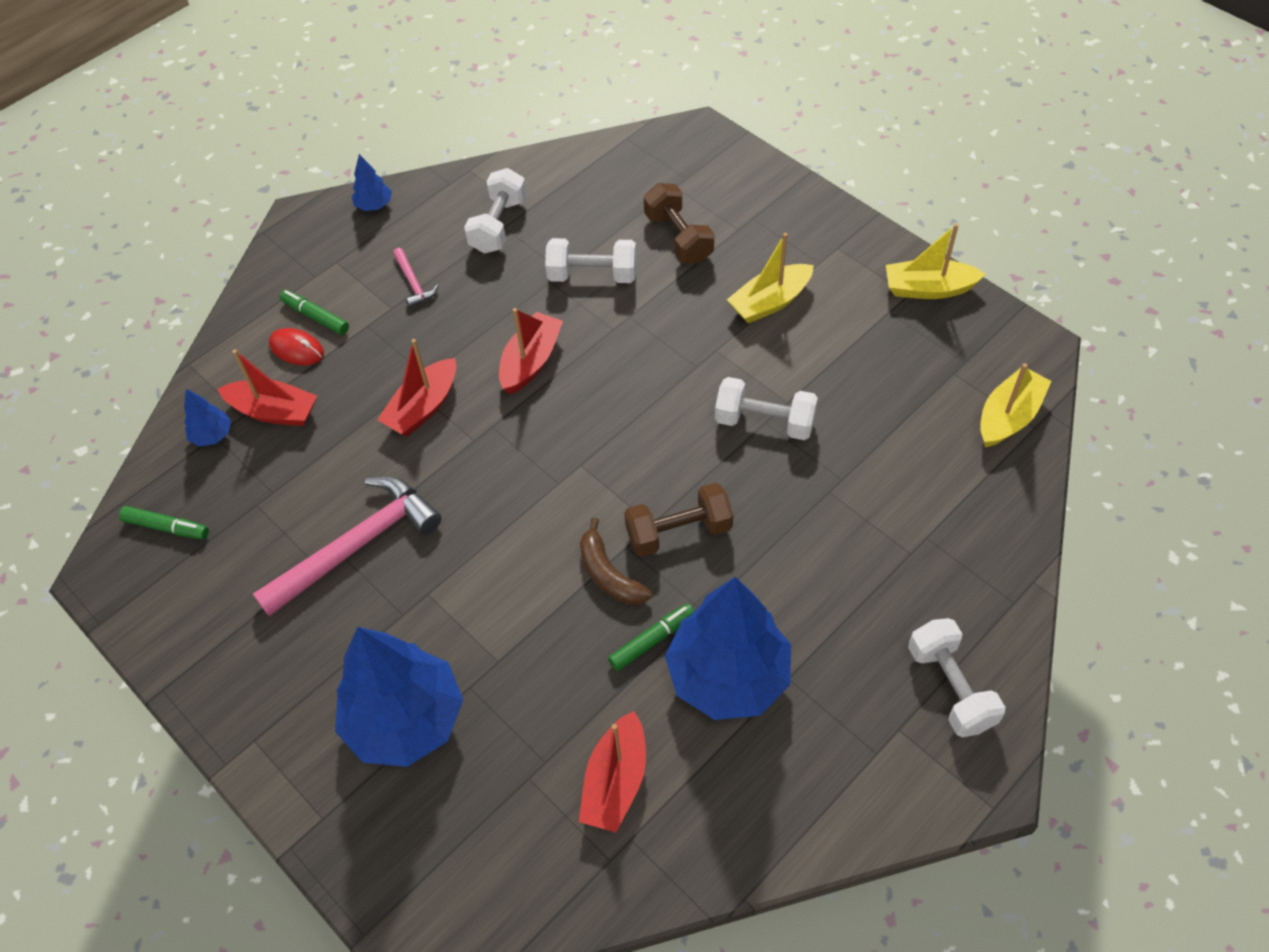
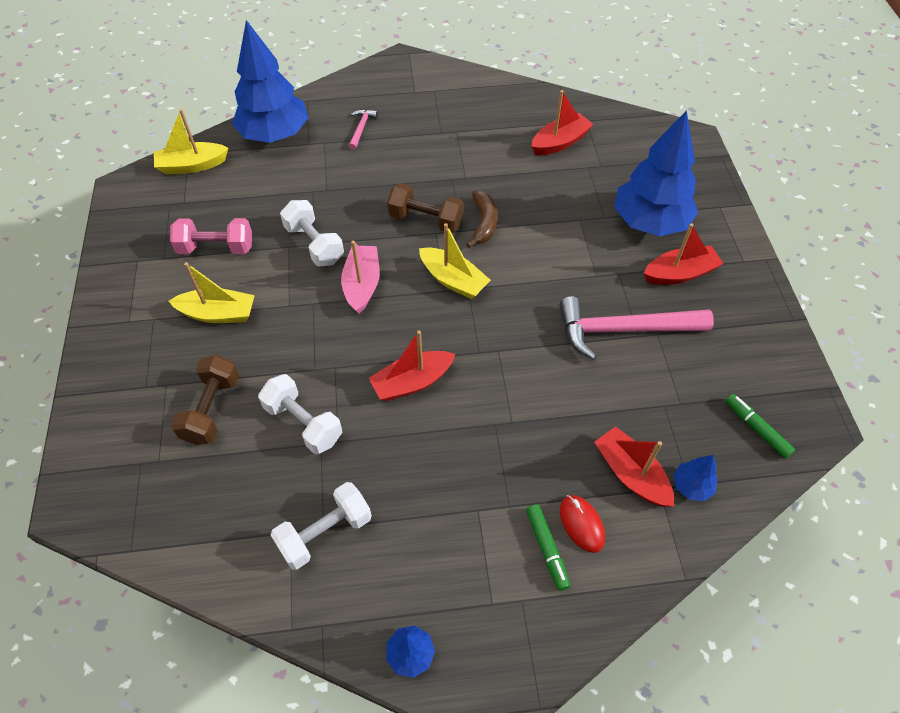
camera: 145 degrees left, 0 degrees up
red boat [377,339,456,437] -> red boat moved to [643,223,723,285]
pink hammer [393,248,438,308] -> pink hammer moved to [349,109,378,150]
green marker [608,603,694,671] -> none
blue tree [665,577,791,720] -> blue tree moved to [232,20,308,143]
yellow boat [886,224,986,299] -> yellow boat moved to [419,223,491,299]
white dumbbell [908,618,1006,737] -> none
none -> pink dumbbell [170,218,252,254]
none -> pink boat [341,241,380,314]

